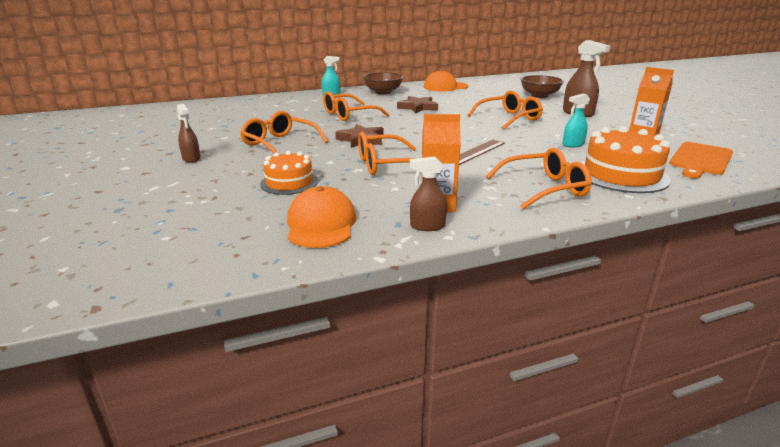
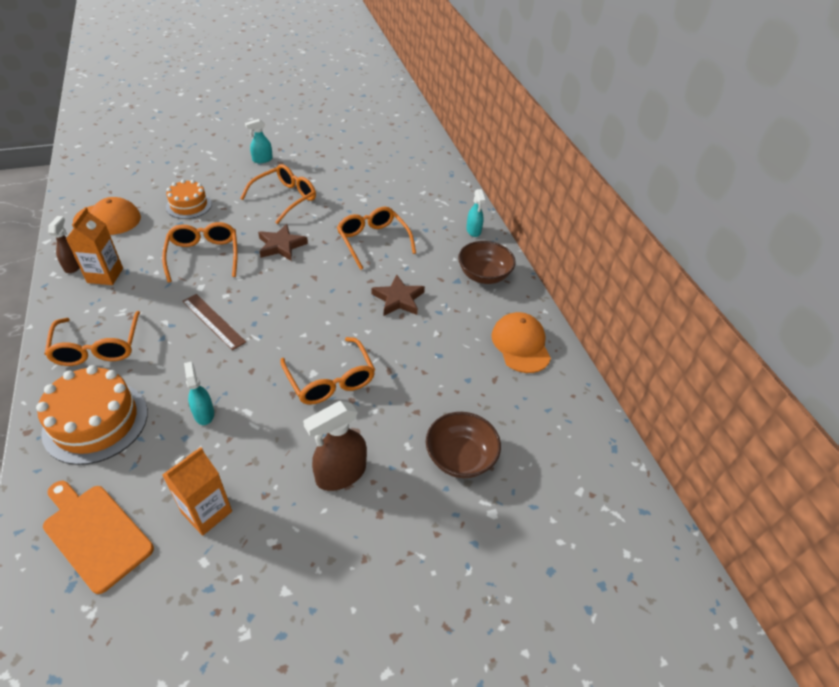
camera: 90 degrees right, 20 degrees up
brown spray bottle [177,104,201,163] -> turquoise spray bottle [245,119,273,163]

